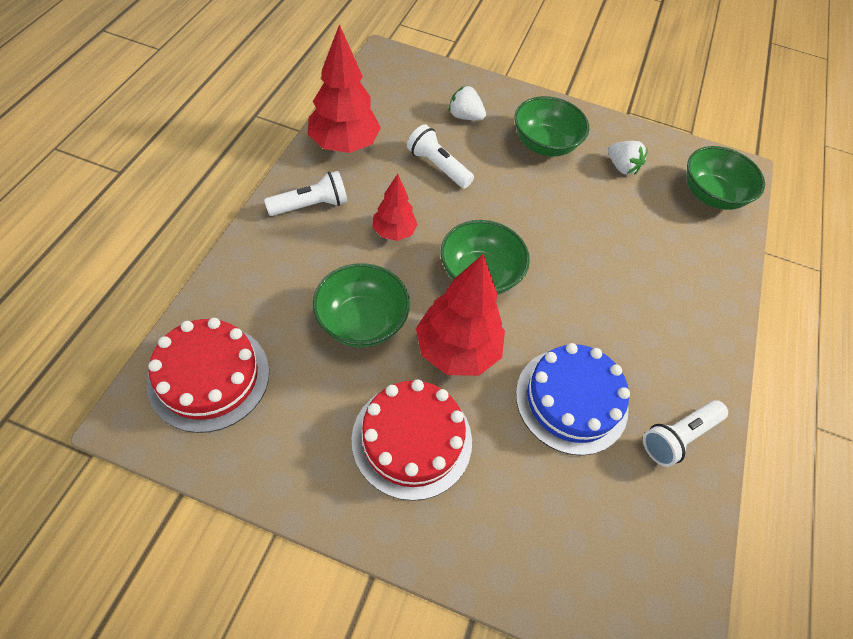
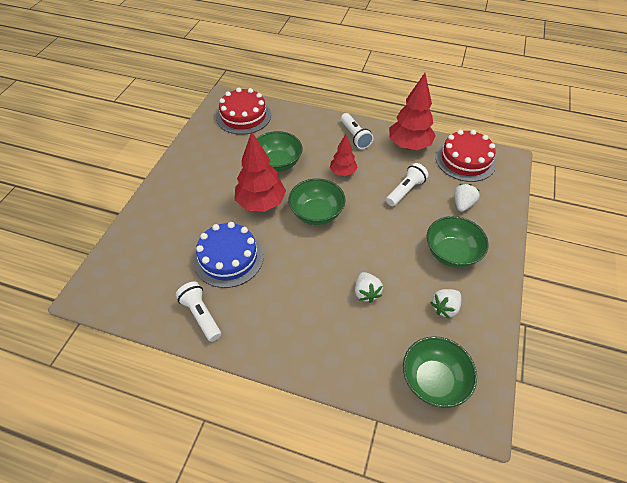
camera: 95 degrees right, 5 degrees down
red cake [352,379,472,501] -> red cake moved to [436,130,496,182]
none -> white strawberry [355,272,383,303]

